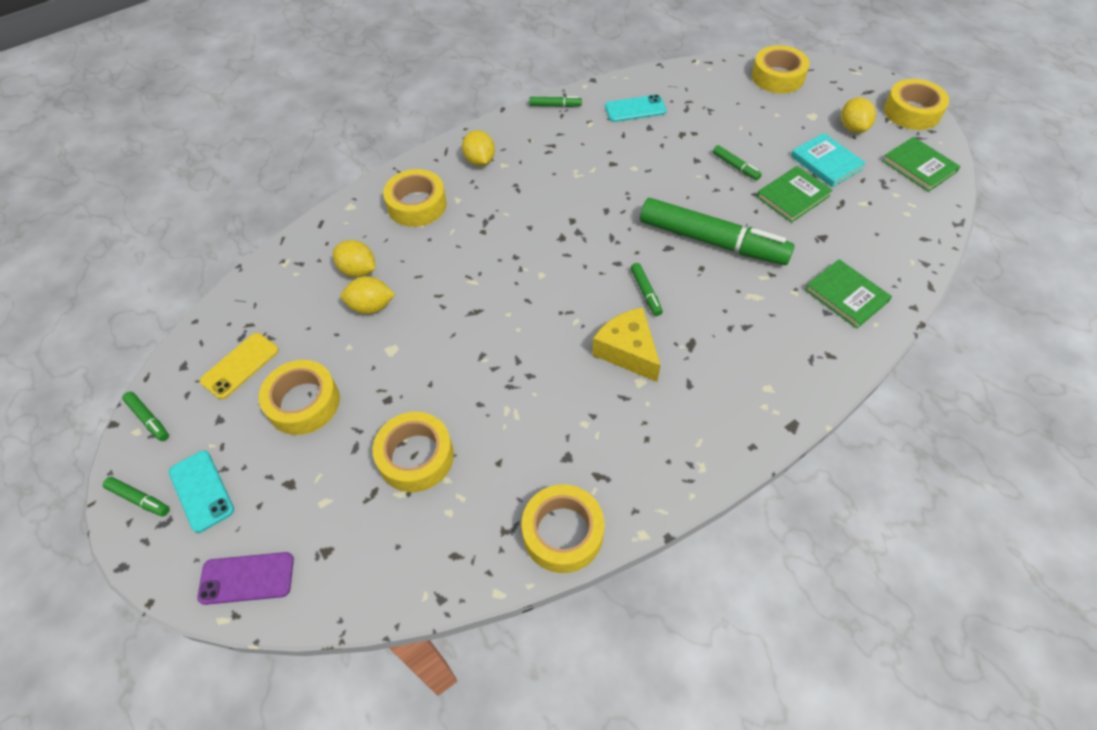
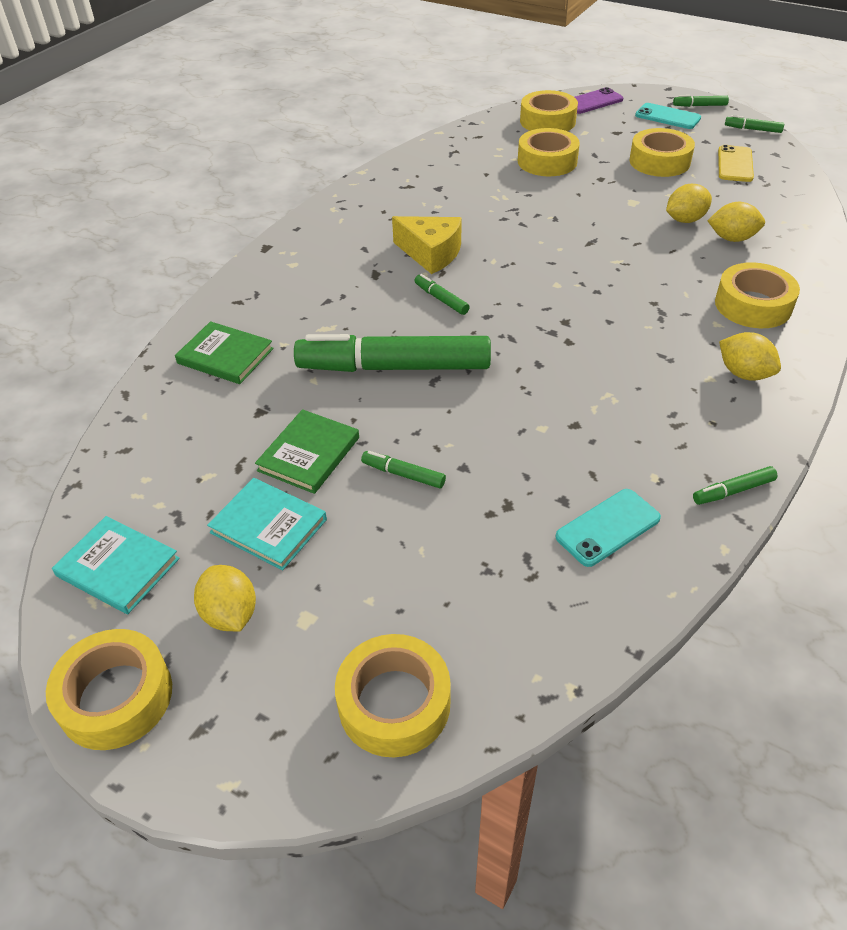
camera: 155 degrees right, 10 degrees down
yellow tape [522,485,605,573] -> yellow tape moved to [520,90,578,131]
green book [882,137,961,192] -> turquoise book [52,516,180,614]

